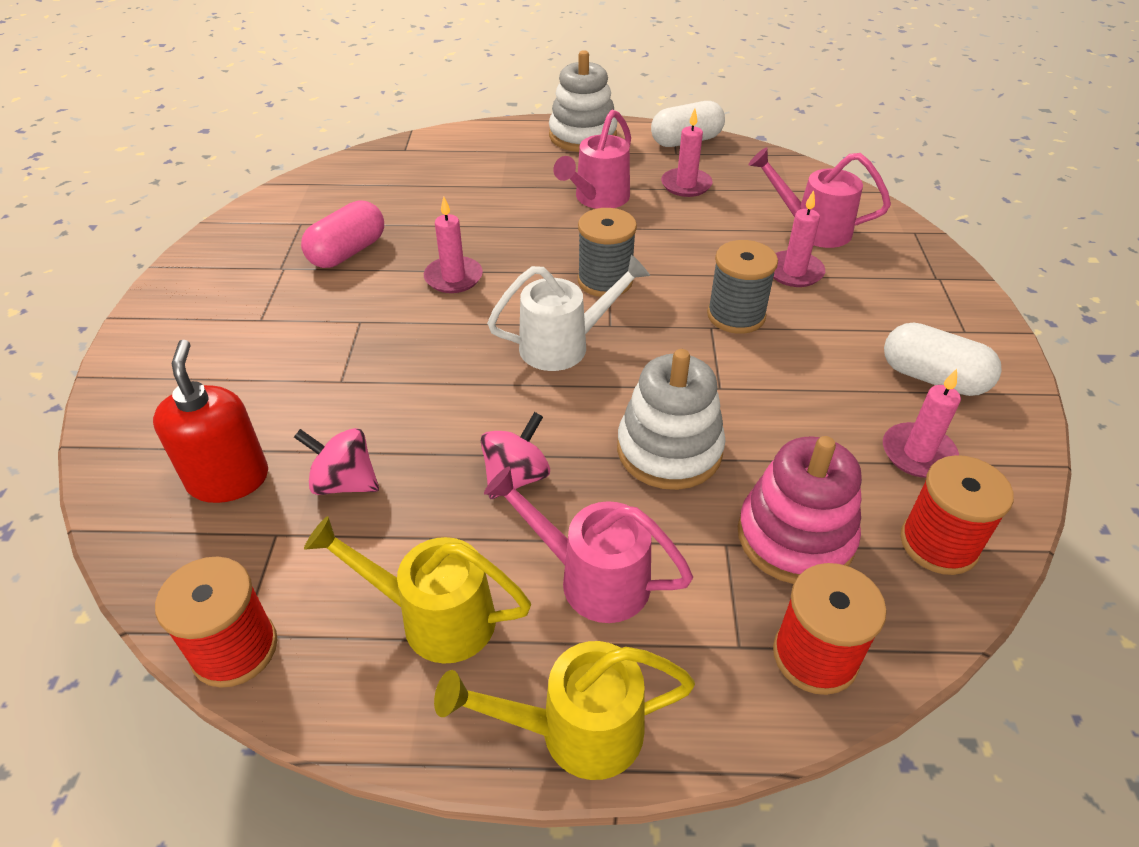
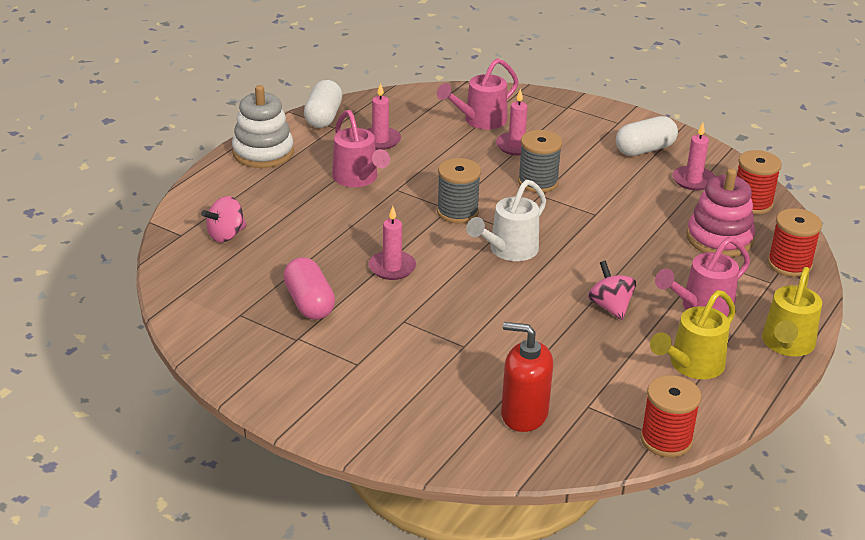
camera: 60 degrees left, 10 degrees down
pink spinning top [294,428,379,495] -> pink spinning top moved to [201,196,247,243]
white watering can [487,255,650,371] -> white watering can turned 150 degrees counterclockwise [466,180,546,261]
white stacking toy [617,349,726,490] -> none

